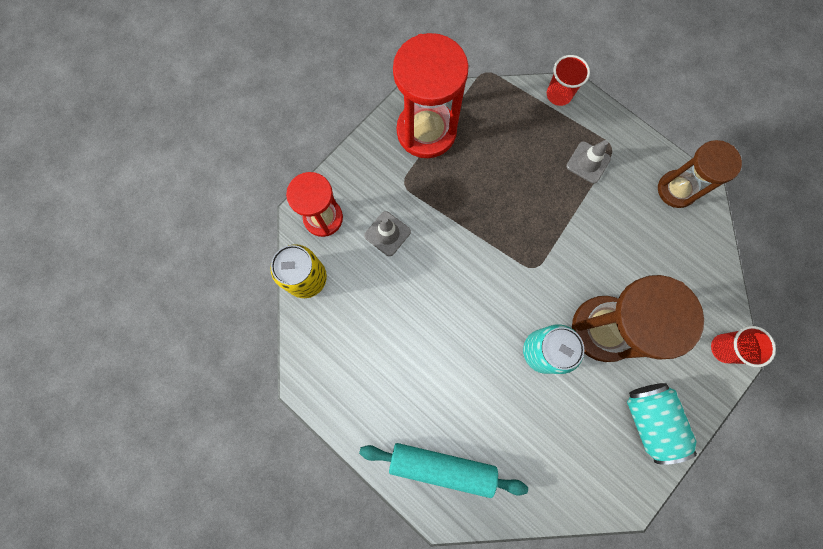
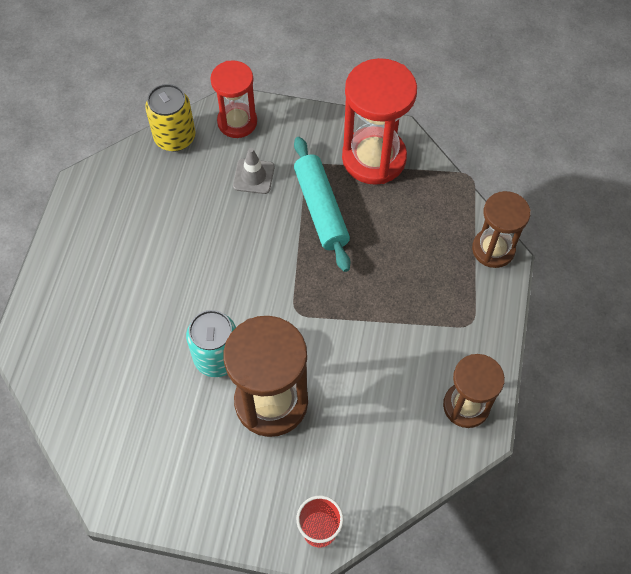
camera: 60 degrees right, 15 degrees down
turquoise rolling pin [359,443,528,498] -> turquoise rolling pin moved to [294,137,350,272]
red cup [547,55,590,106] -> brown hourglass [472,191,530,268]
grey traffic cone [566,140,611,184] -> none
turquoise can [627,383,697,465] -> none

